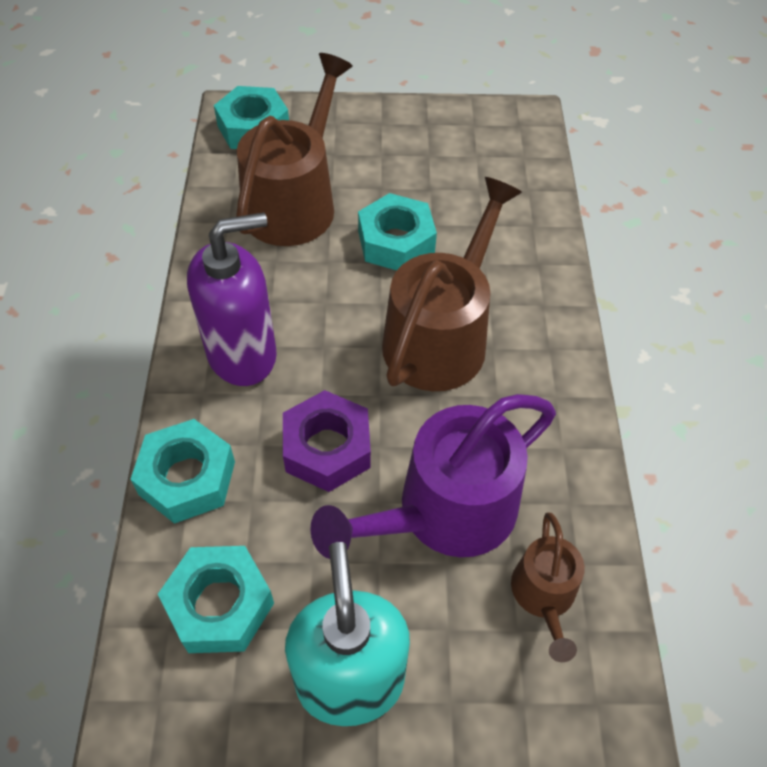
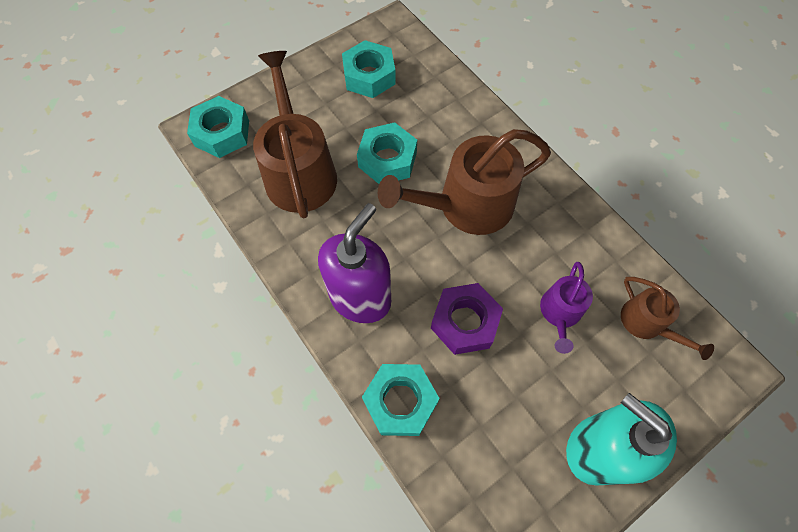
camera: 35 degrees left, 10 degrees up
turquoise nut [158,546,274,653] -> turquoise nut moved to [342,40,396,98]
purple watering can [310,394,556,559] -> purple watering can [540,262,593,354], size x0.53
brown watering can [382,177,522,391] -> brown watering can turned 105 degrees counterclockwise [378,129,551,235]

